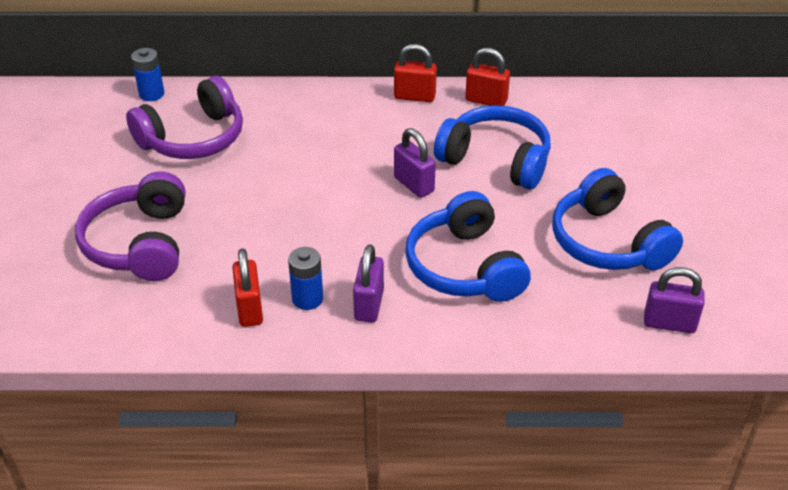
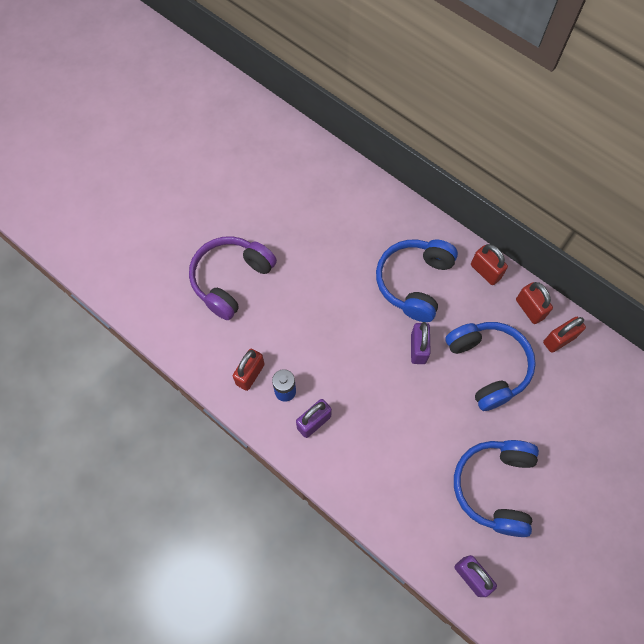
camera: 40 degrees right, 25 degrees up
purple headphones [126,76,243,159] -> none
blue battery [131,48,164,101] -> none
blue headphones [405,191,531,302] -> blue headphones moved to [376,240,458,322]
none -> red padlock [543,317,586,353]

